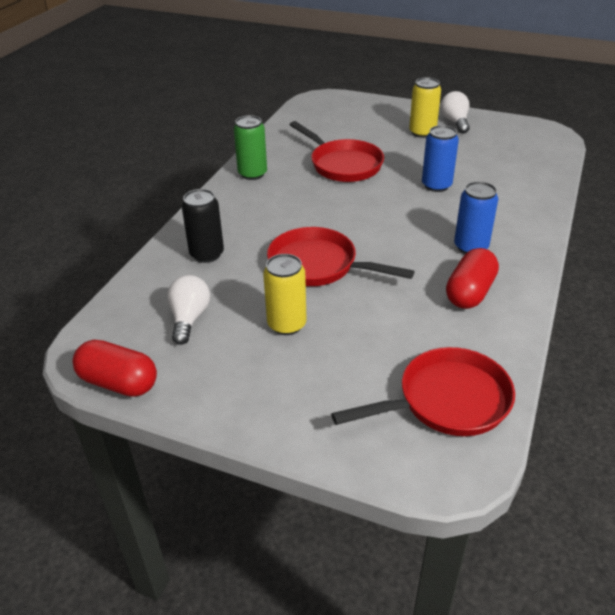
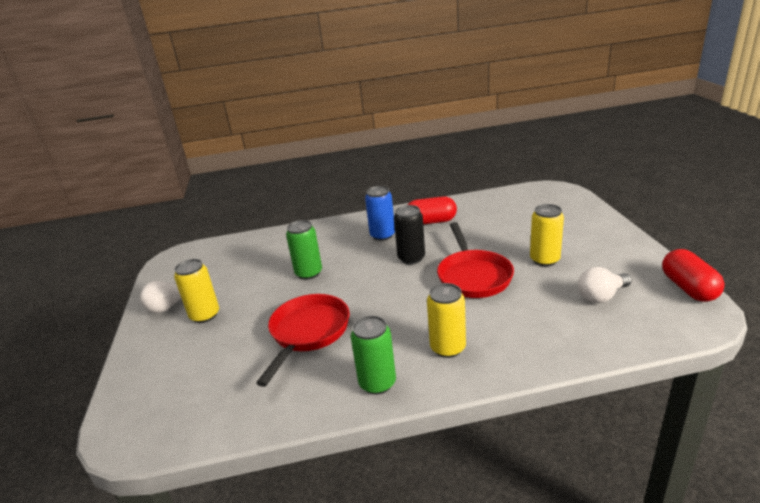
camera: 120 degrees left, 10 degrees down
black can [182,189,224,263] -> black can moved to [394,205,425,264]
red pan [331,347,515,436] -> none
blue can [422,125,459,192] -> green can [286,220,322,280]
none -> yellow can [427,283,466,358]

